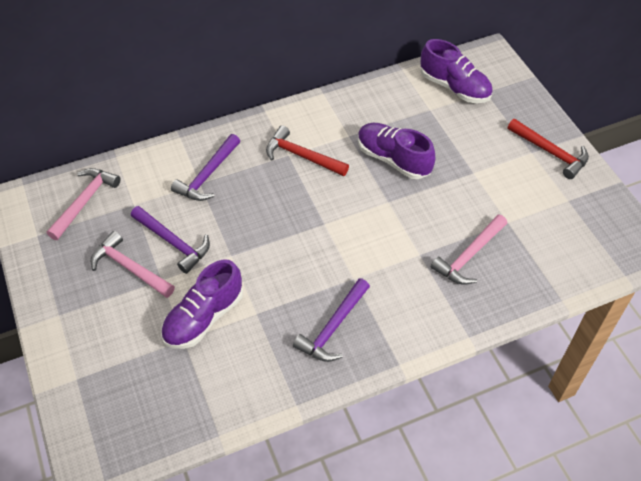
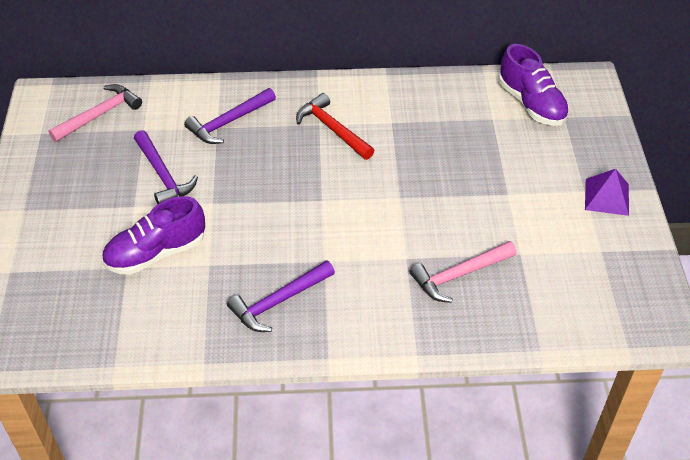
camera: 20 degrees right, 5 degrees down
pink hammer [91,231,175,298] -> none
purple shoe [358,123,436,179] -> none
red hammer [508,119,589,179] -> purple pyramid [585,169,629,216]

